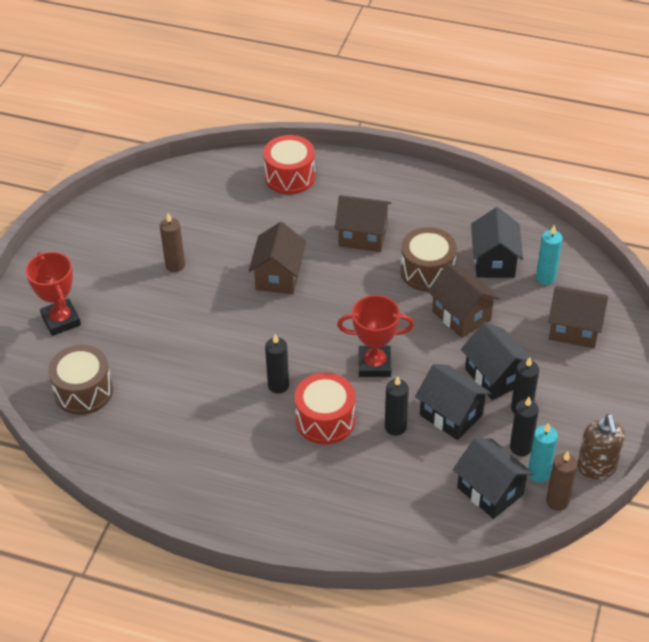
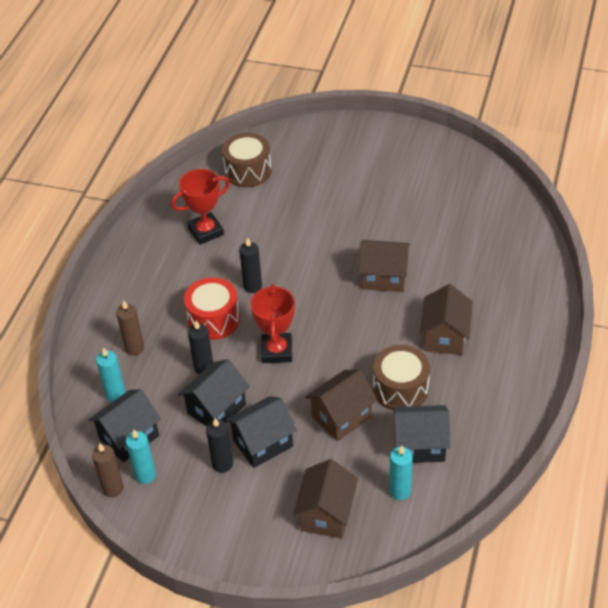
camera: 90 degrees right, 0 degrees up
red trophy [25,252,81,336] -> red trophy moved to [171,169,230,245]
brown candle [160,213,185,272] -> brown candle moved to [116,300,144,356]
red drum [263,135,315,194] -> none
black candle [510,397,539,456] -> none
brown soap dispenser [577,414,625,479] -> none
none -> turquoise candle [96,347,126,402]

